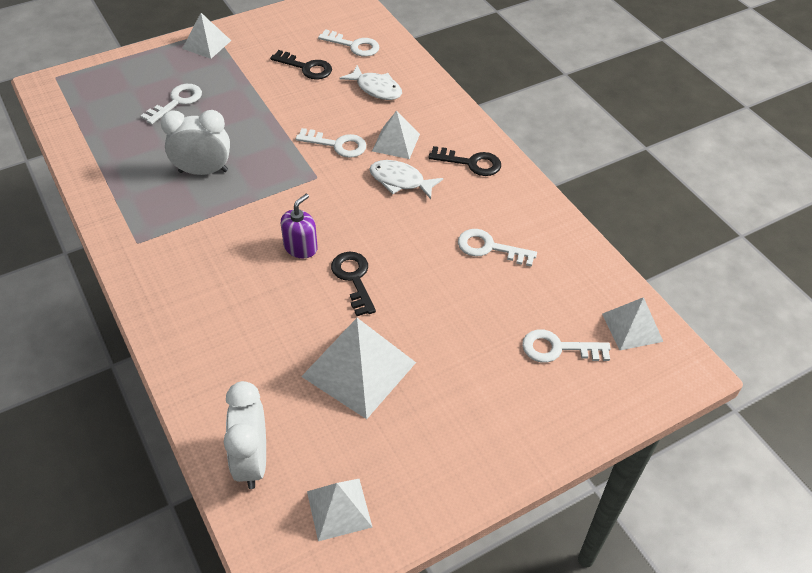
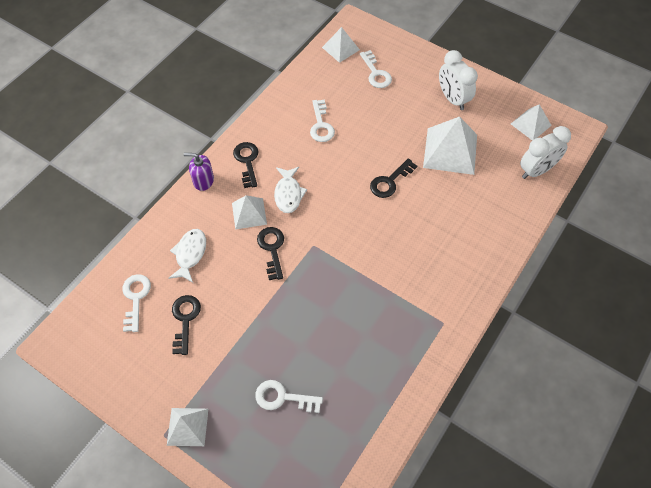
camera: 115 degrees left, 10 degrees up
white clock [161,110,230,175] -> white clock moved to [439,50,478,110]
purple soap dispenser [281,194,318,258] -> purple soap dispenser moved to [184,153,214,191]
white key [296,128,367,158] -> black key [257,227,284,280]

